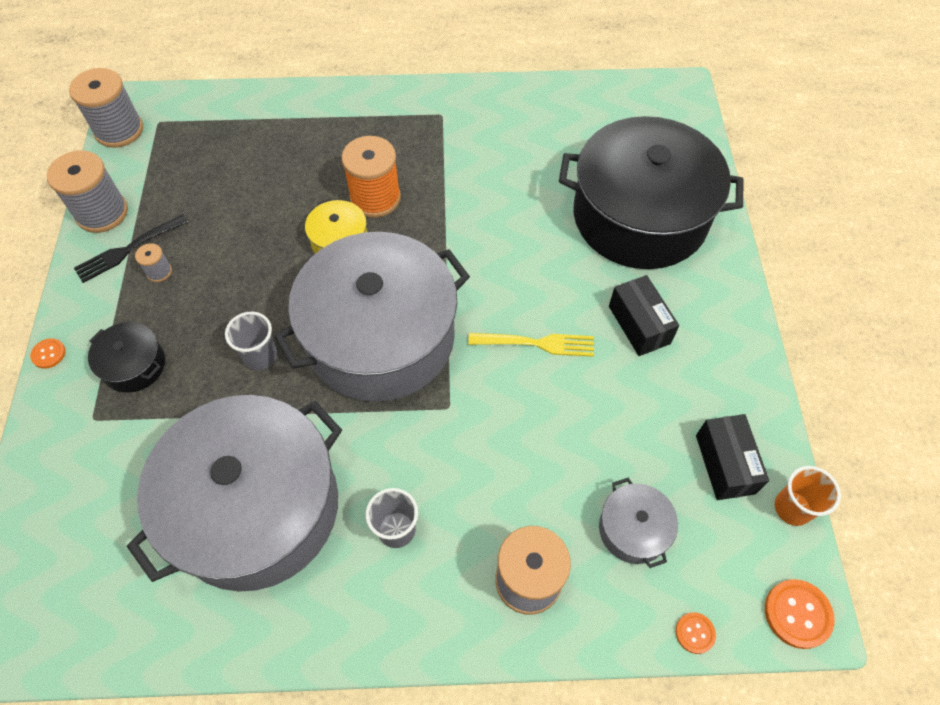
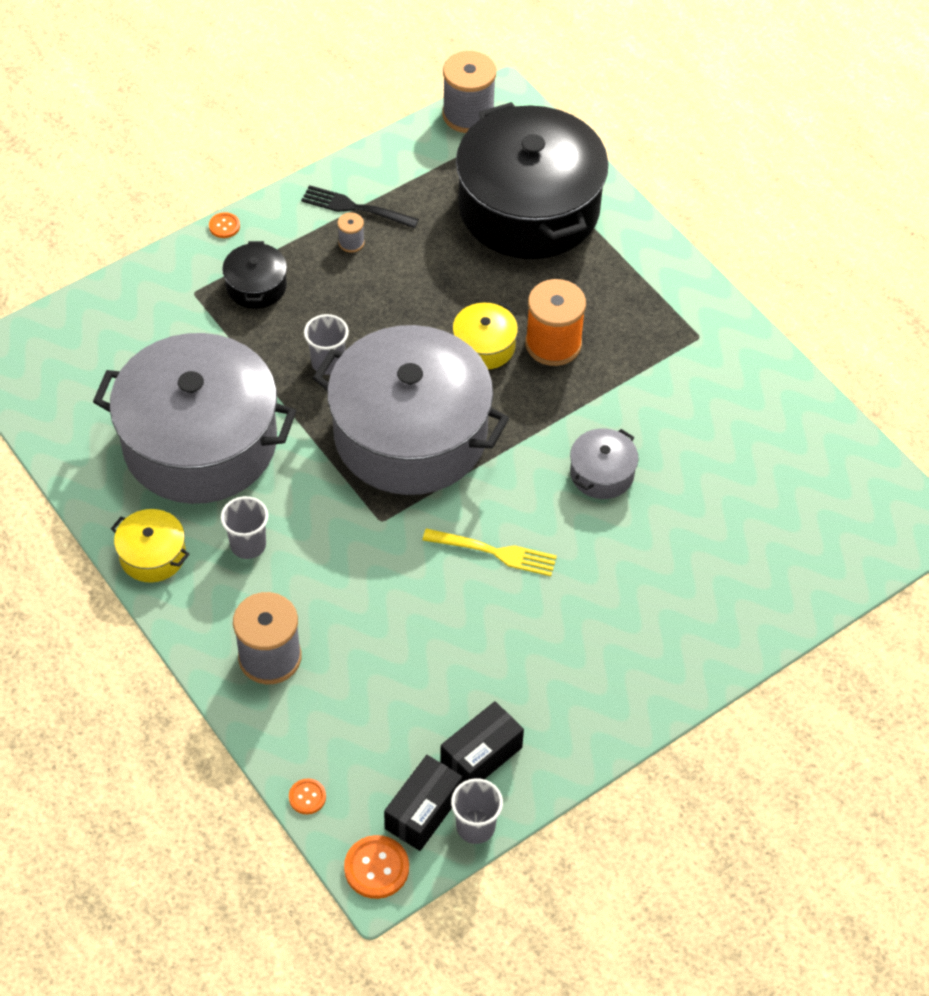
camera: 55 degrees right, 5 degrees down
grey spool [47,150,128,233] -> none
yellow fork [468,333,594,357] -> yellow fork turned 45 degrees counterclockwise [423,528,557,576]
black pot [559,116,744,269] -> black pot moved to [456,102,609,259]
grey pot [599,478,678,568] -> grey pot moved to [570,428,639,499]
black box [609,275,679,356] -> black box moved to [384,755,462,851]
orange cup [774,466,841,526] -> grey cup [451,778,503,844]
none -> yellow pot [111,509,190,583]

